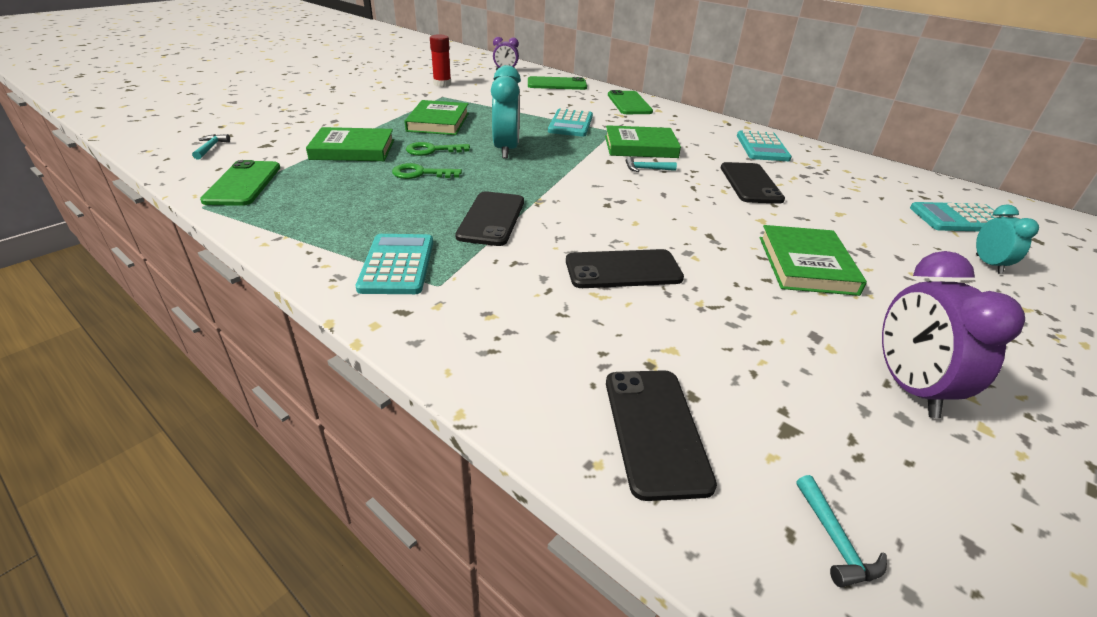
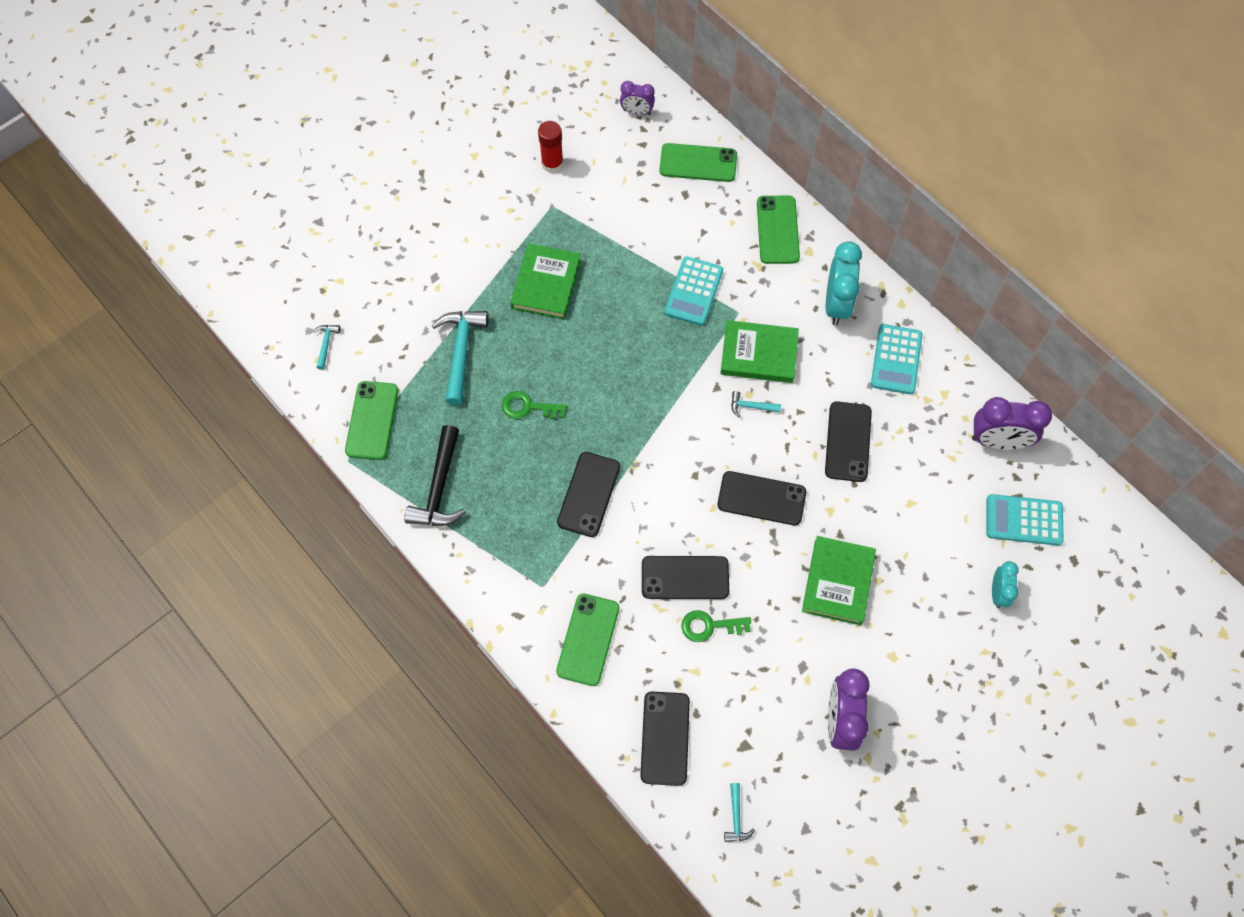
camera: 10 degrees right, 30 degrees up
green book [306,127,394,161] -> turquoise hammer [432,311,488,405]
turquoise calculator [356,234,433,294] -> none
green key [406,142,470,156] -> green key moved to [681,610,751,642]
turquoise clock [491,65,521,159] -> turquoise clock moved to [826,241,862,325]
none -> black hammer [404,425,466,526]
none -> green phone [556,594,619,686]
none -> black phone [717,471,806,525]
none -> purple clock [972,397,1052,450]

